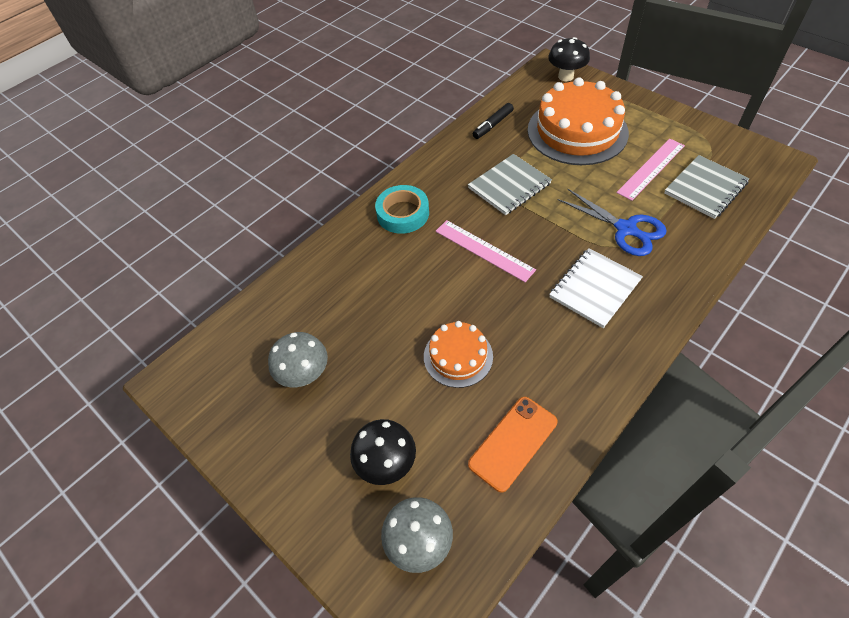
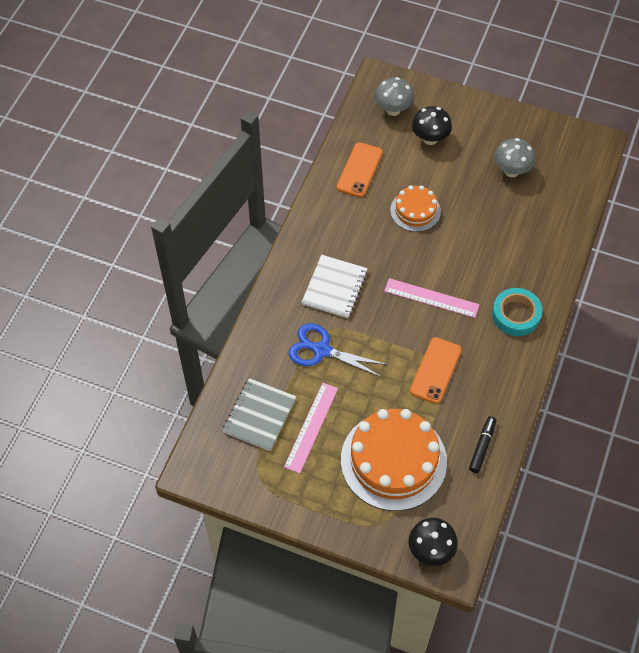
camera: 155 degrees right, 5 degrees up
grey notebook [468,154,552,215] -> orange phone [410,337,462,404]

